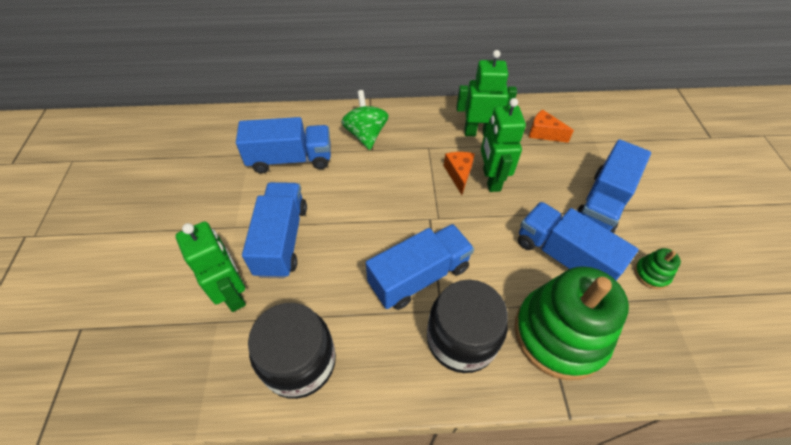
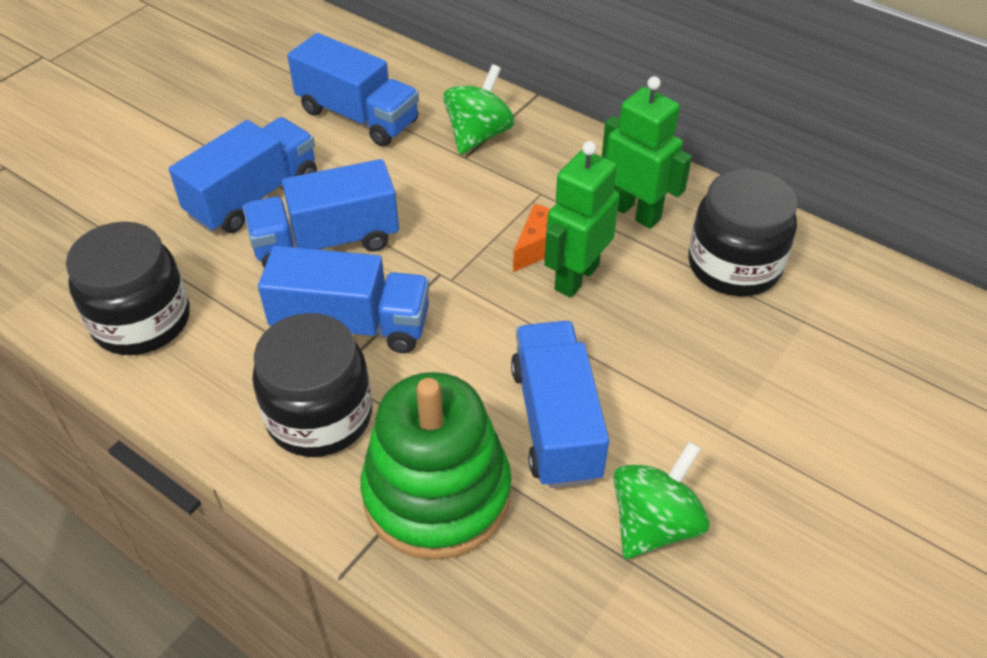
camera: 40 degrees right, 5 degrees down
green robot [176,221,246,312] -> none
orange cheese [529,109,574,143] -> black jar [688,169,797,296]
blue truck [577,139,651,233] -> blue truck moved to [243,159,399,268]
green stacking toy [634,248,681,289] -> green spinning top [613,441,710,559]

